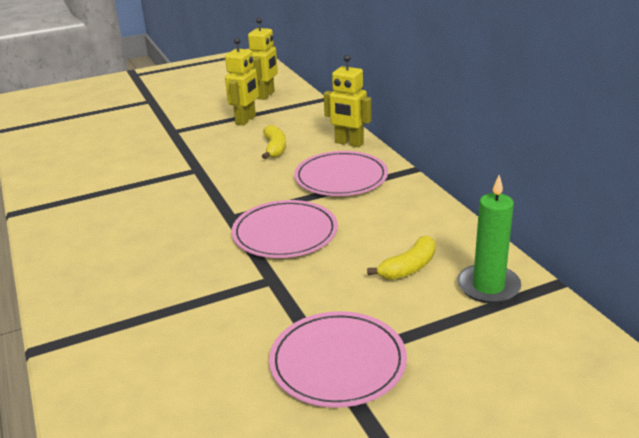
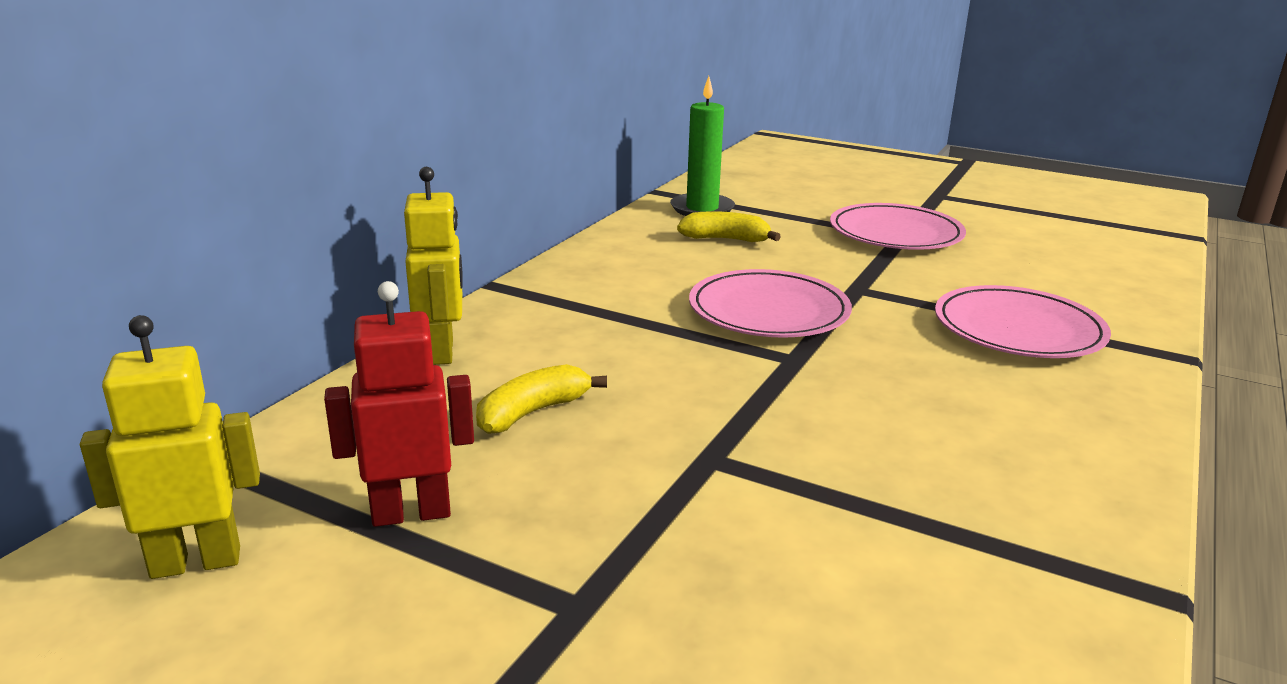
camera: 130 degrees left, 5 degrees down
yellow robot [225,38,259,126] -> red robot [324,281,474,527]
pink plate [294,151,388,196] -> pink plate moved to [935,285,1111,358]

